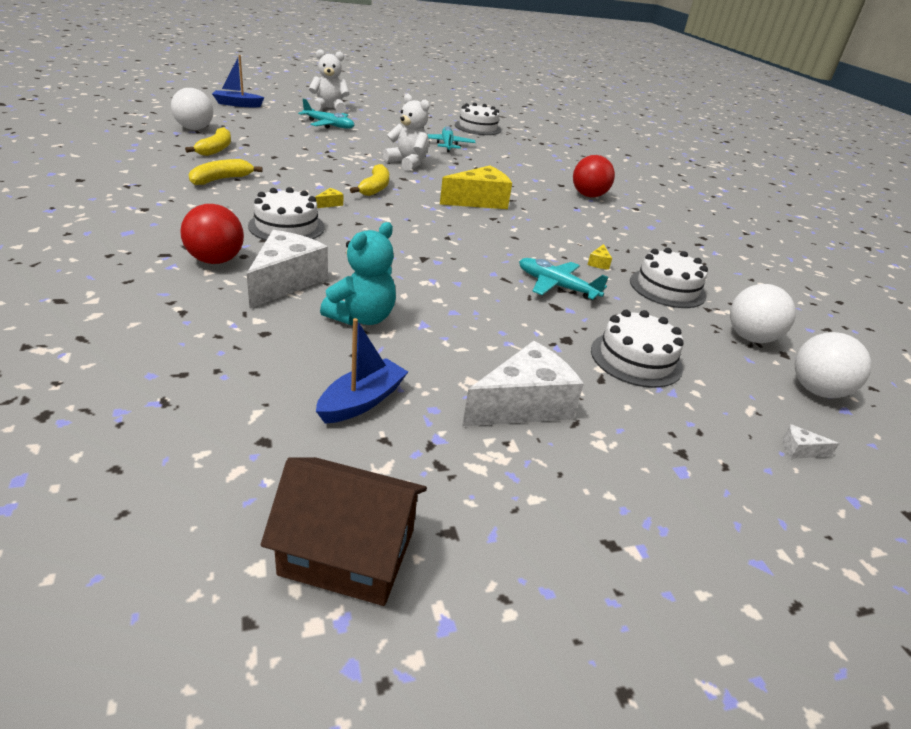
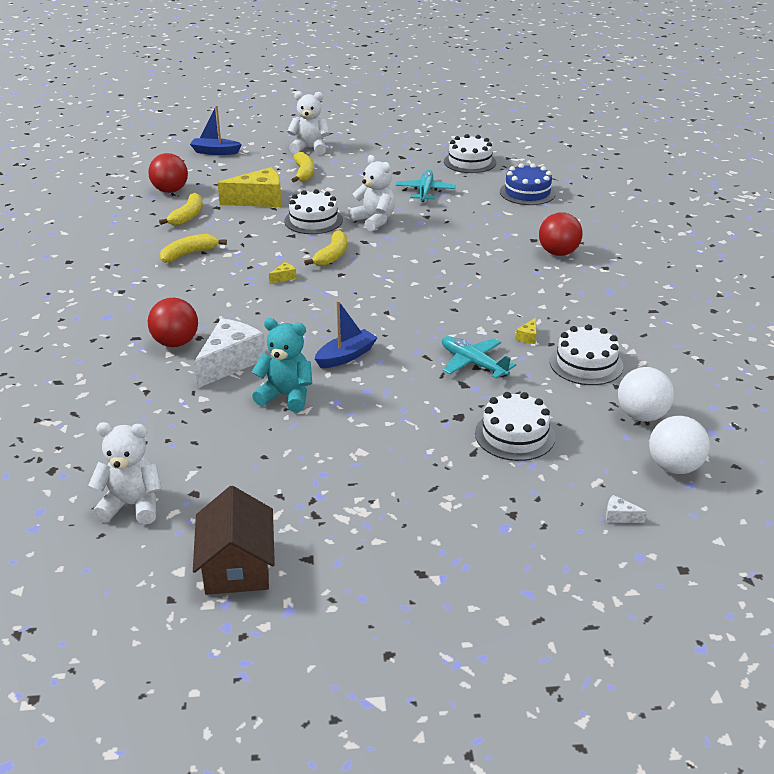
camera: 15 degrees right, 0 degrees up
white ball [171,88,213,130] -> red ball [148,153,188,193]
white cake [248,187,325,240] -> white cake moved to [284,189,343,234]
brown house [261,457,427,606] -> brown house turned 60 degrees clockwise [193,486,275,595]
turquoise plane [298,98,354,129] -> yellow banana [292,152,314,182]
blue boat [316,318,408,424] -> blue boat moved to [315,300,378,368]
turquoise teddy bear [320,222,396,325] -> turquoise teddy bear turned 120 degrees counterclockwise [252,318,312,412]
yellow cheese [440,166,512,209] -> yellow cheese moved to [218,167,281,207]
white cheese [462,341,584,427] -> none
none -> white teddy bear [88,422,162,525]
none -> blue cake [500,163,556,205]

